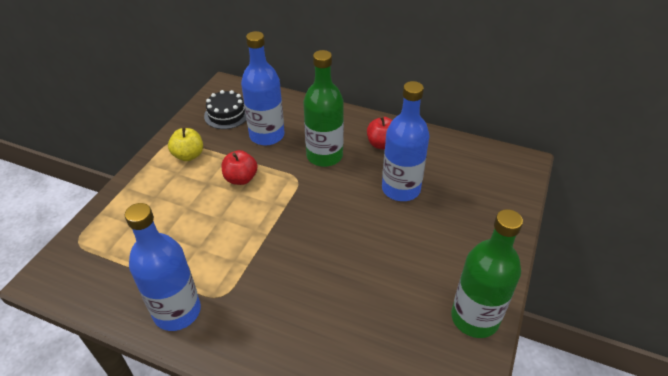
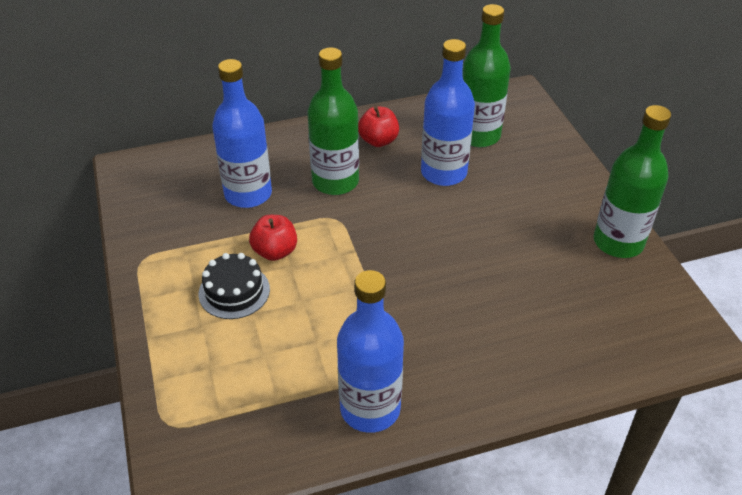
camera: 40 degrees left, 0 degrees up
yellow apple [168,127,203,161] -> none
black cake [204,90,246,129] -> black cake moved to [198,253,270,319]
none -> green bottle [462,4,511,147]

